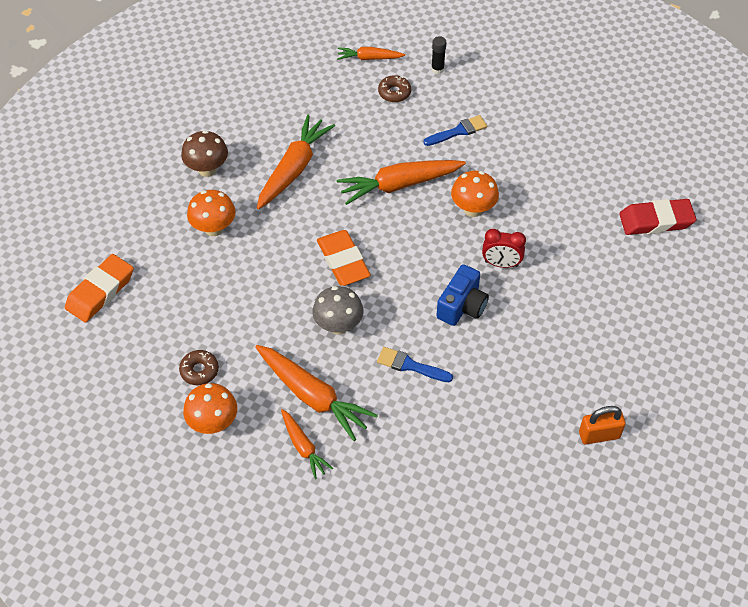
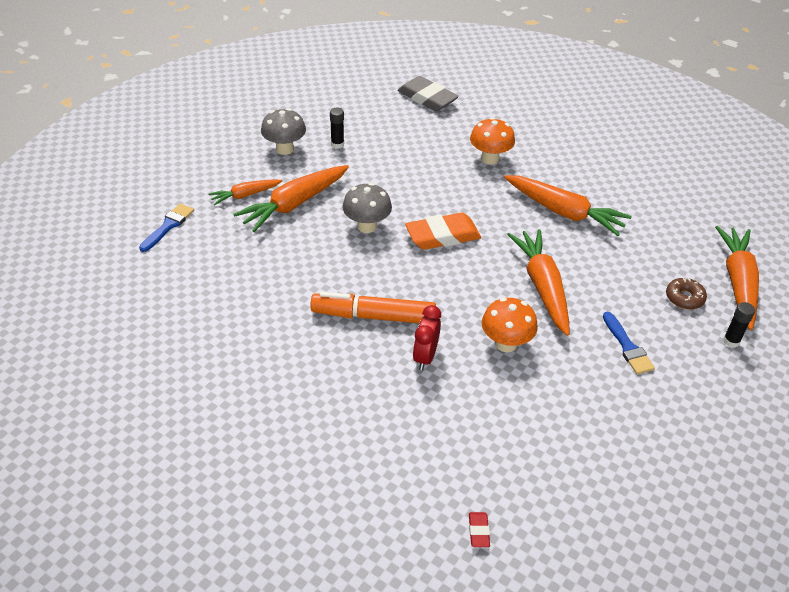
camera: 95 degrees right, 10 degrees down
orange eraser [65,254,133,323] -> grey eraser [398,76,459,111]
brown donut [179,350,219,385] -> black glue stick [330,108,344,148]
brown mushroom [181,130,228,177] -> none
orange mushroom [183,383,237,434] -> grey mushroom [261,108,306,155]
orange carrot [337,47,405,60] -> orange carrot [715,226,759,330], size x1.78
blue brush [377,347,453,382] -> blue brush moved to [139,203,194,252]
blue camera [436,264,489,326] -> orange marker [310,292,436,323]
orange padlock [579,406,626,444] -> none
red eraser [619,199,696,235] -> red eraser [469,512,490,547], size x0.43

